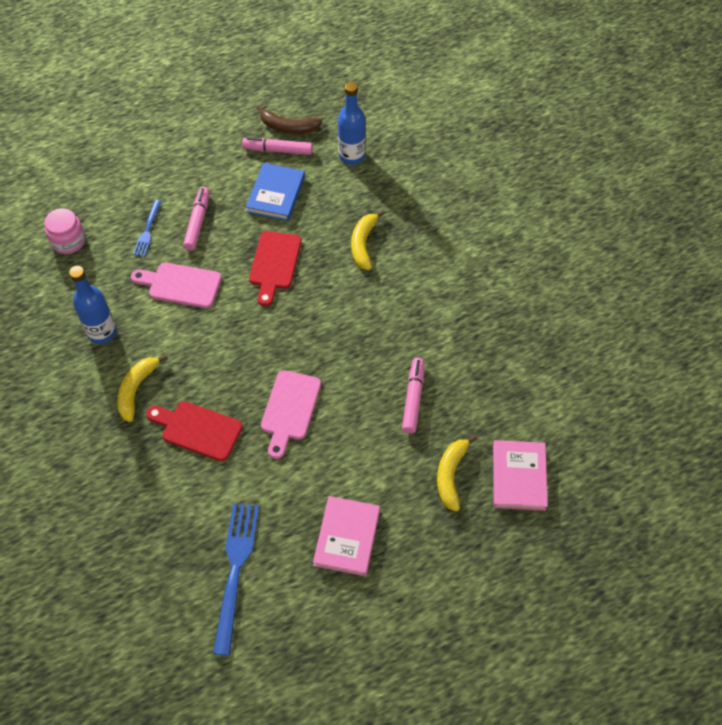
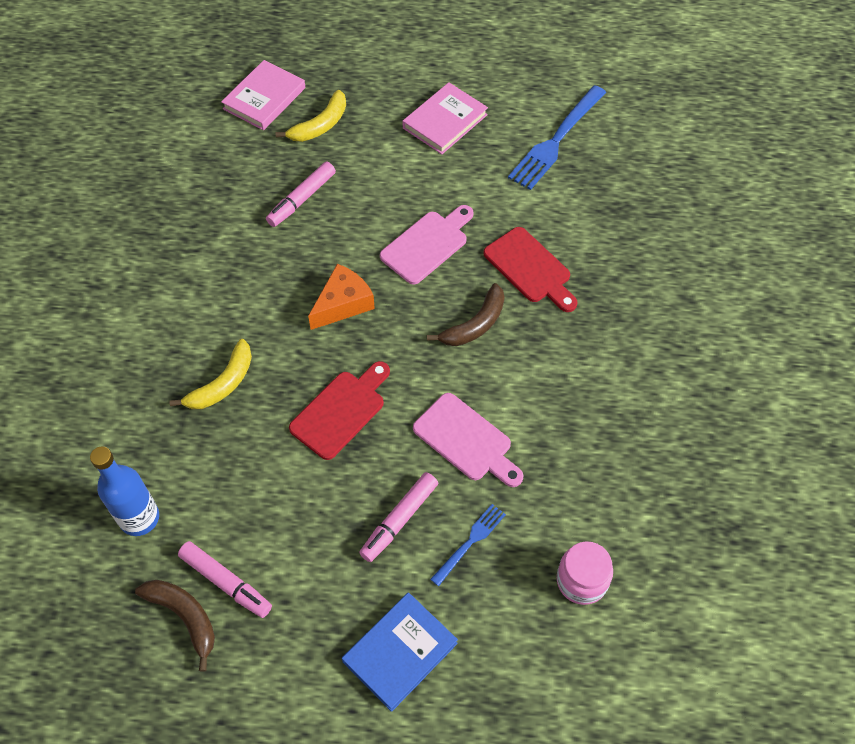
camera: 150 degrees left, 0 degrees up
blue bottle [69,266,117,344] -> none
yellow banana [117,355,168,422] -> none
blue book [246,163,305,221] -> blue book moved to [342,592,458,712]
none -> orange cheese [308,264,375,330]
none -> brown banana [427,283,505,346]

